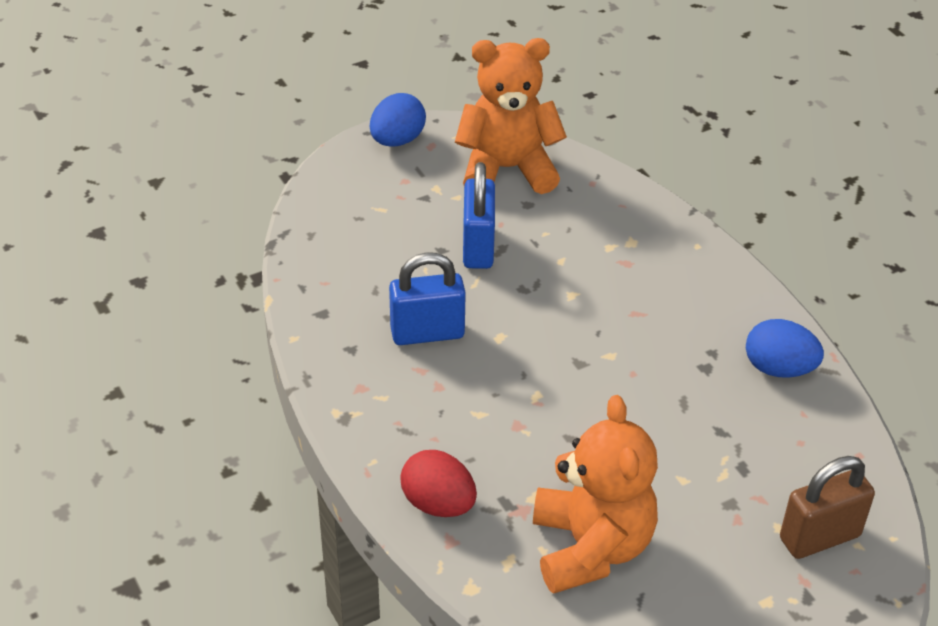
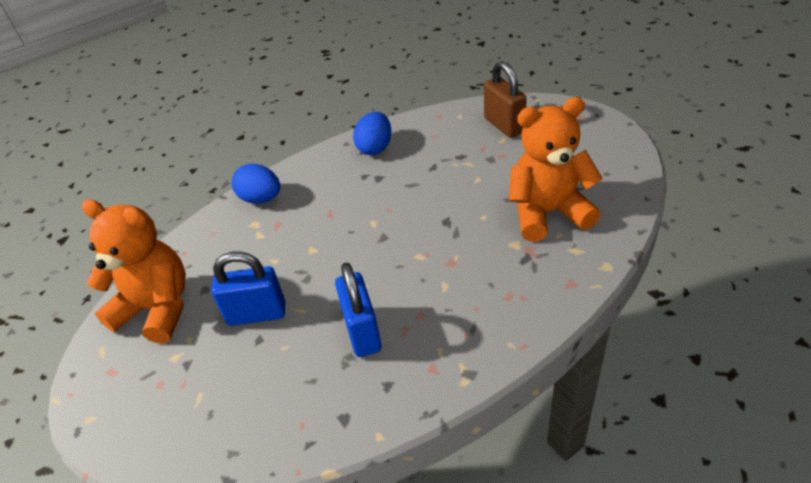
camera: 90 degrees left, 0 degrees up
blue egg [370,93,426,147] -> blue egg moved to [232,164,280,203]
red egg [400,450,477,517] -> none
orange teddy bear [454,38,567,194] -> orange teddy bear turned 120 degrees clockwise [82,199,186,343]

